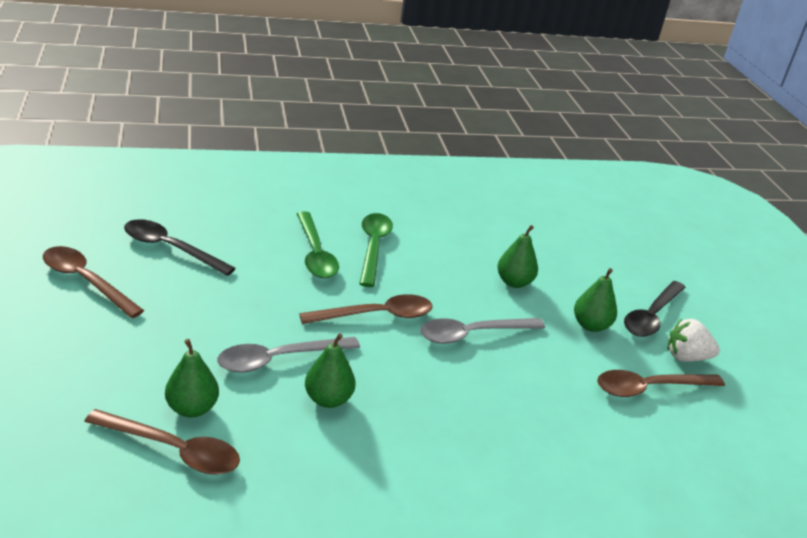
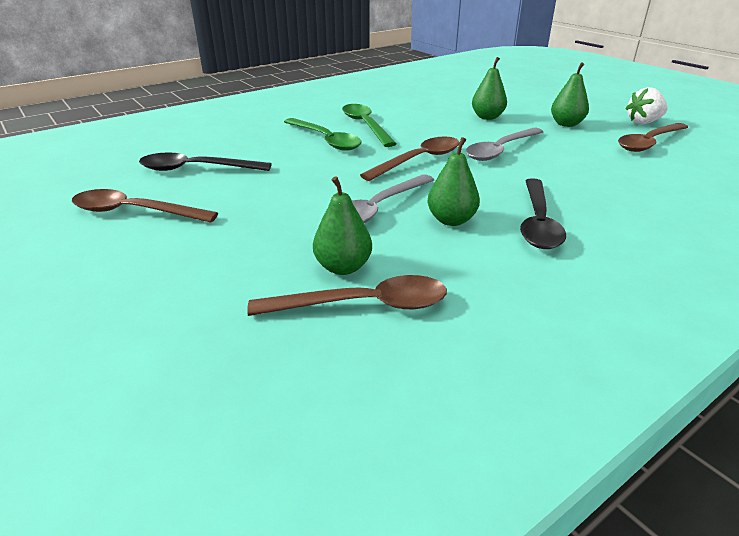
camera: 20 degrees left, 0 degrees up
black spoon [624,281,686,337] -> black spoon moved to [520,178,566,249]

